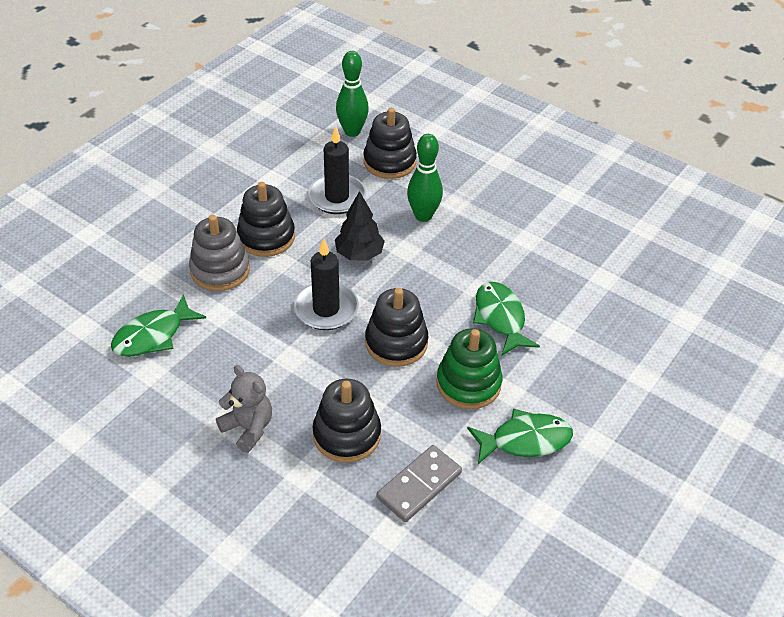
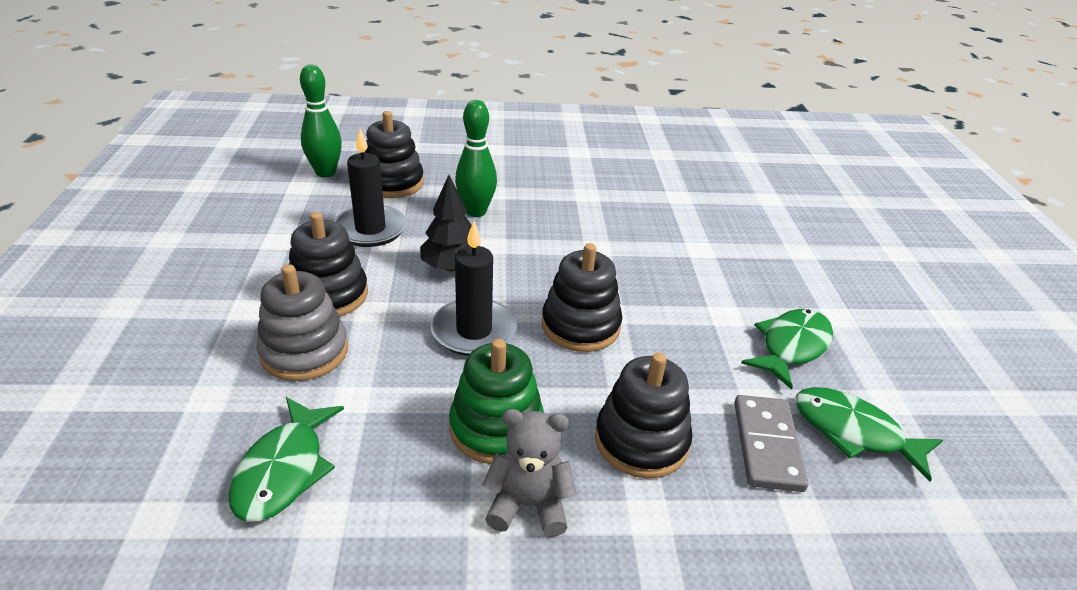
camera: 40 degrees left, 10 degrees down
green stacking toy [436,328,502,409] -> green stacking toy moved to [449,339,544,464]
green fish [473,282,540,356] -> green fish moved to [795,387,943,482]

